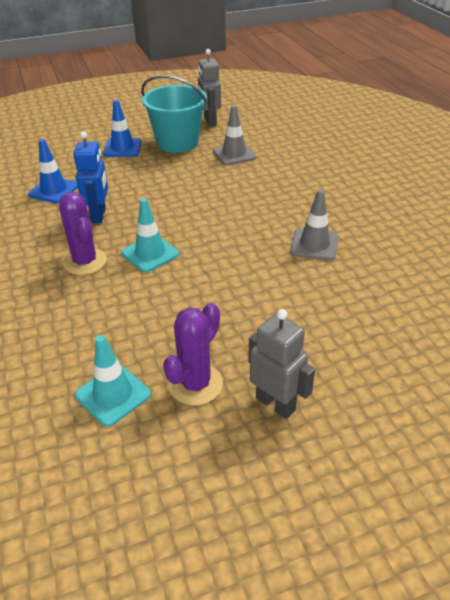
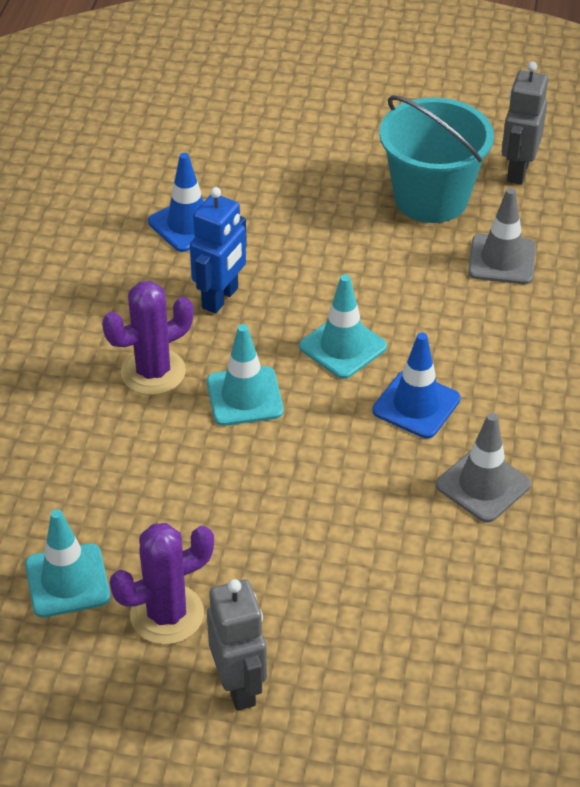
camera: 30 degrees right, 5 degrees up
purple cactus [59,192,107,275] -> purple cactus turned 60 degrees clockwise [102,281,194,395]
blue traffic cone [103,100,142,157] -> blue traffic cone moved to [372,333,461,438]
none -> turquoise traffic cone [299,274,387,379]

